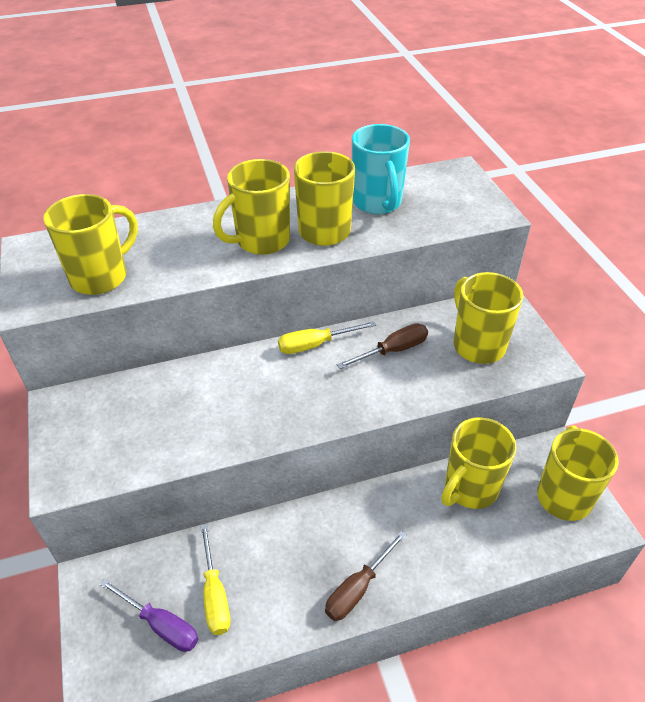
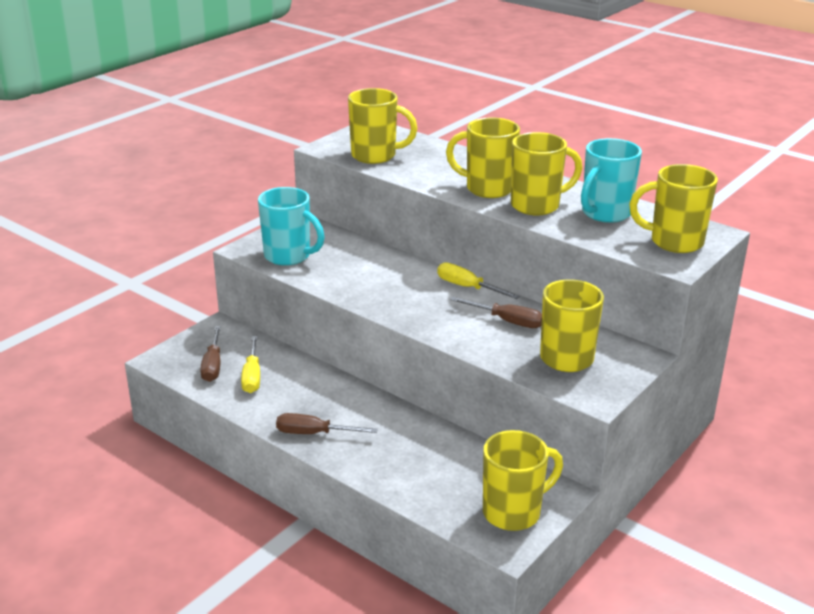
camera: 55 degrees right, 15 degrees down
purple screwdriver [100,579,199,652] -> brown screwdriver [200,326,221,382]
yellow screwdriver [200,524,230,635] -> yellow screwdriver turned 45 degrees counterclockwise [241,336,260,393]
yellow mug [441,418,516,509] -> yellow mug moved to [629,164,718,253]
none -> turquoise mug [258,187,325,266]

